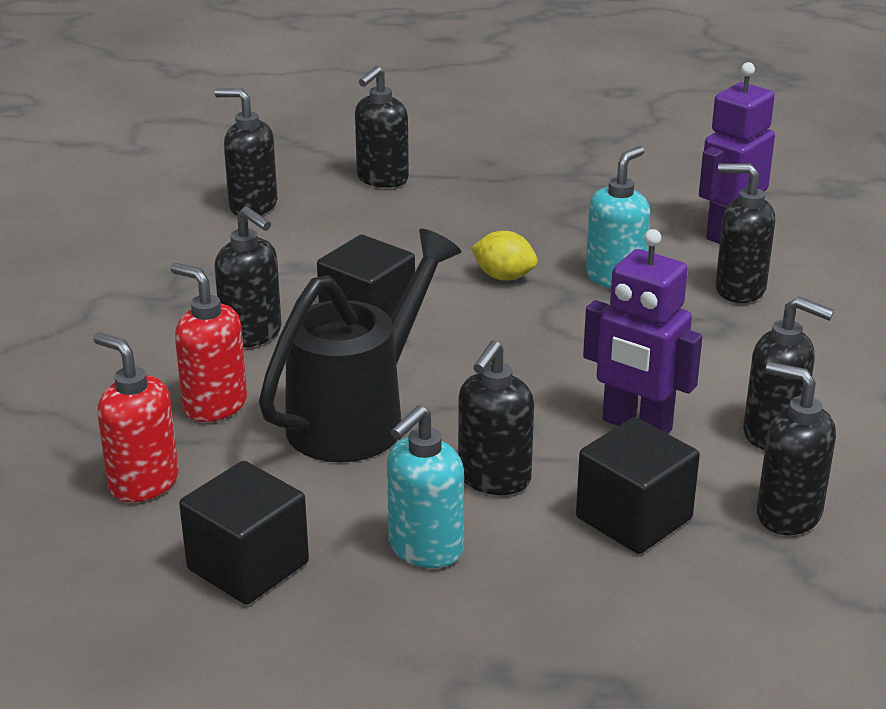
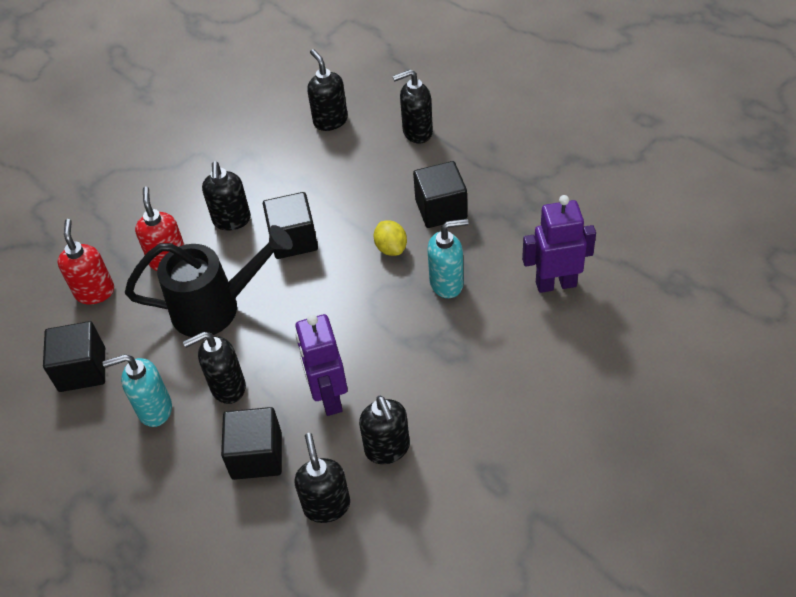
camera: 45 degrees right, 20 degrees up
black soap dispenser [715,164,775,303] -> none
none -> black cube [413,161,467,228]

